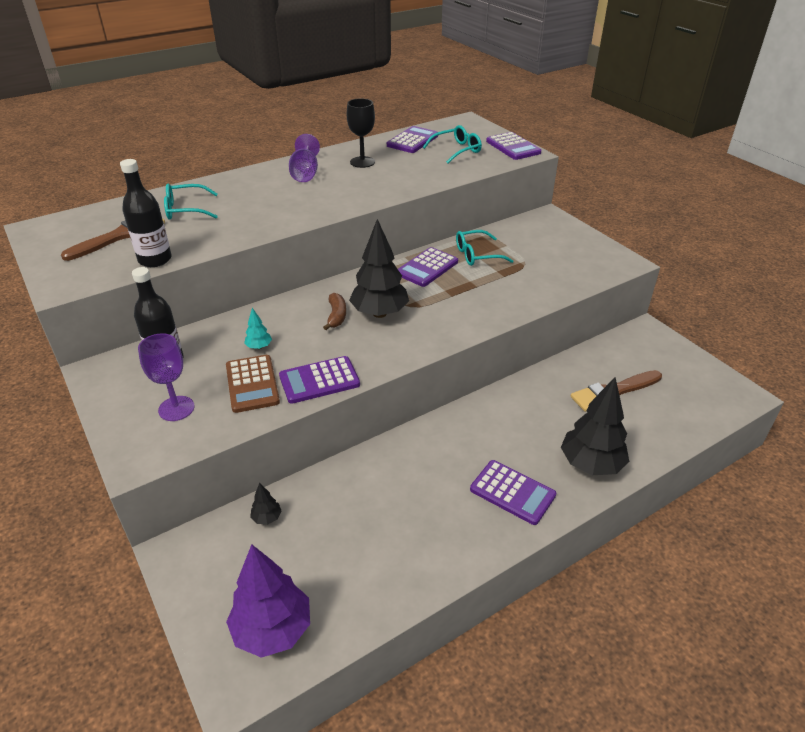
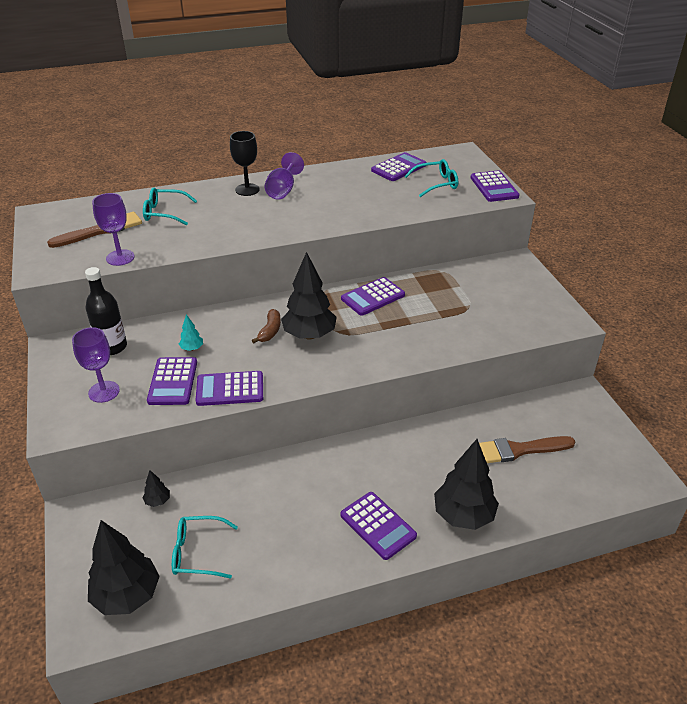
camera: 15 degrees right, 0 degrees up
black bottle [120,159,172,267] -> purple goblet [92,193,135,266]
brown calculator [226,355,280,413] -> purple calculator [147,357,197,405]
purple tree [226,544,310,658] -> black tree [88,520,160,615]
black goblet [347,98,375,168] -> black goblet moved to [230,131,260,196]
turquoise glasses [456,230,514,266] -> turquoise glasses moved to [172,516,238,579]

